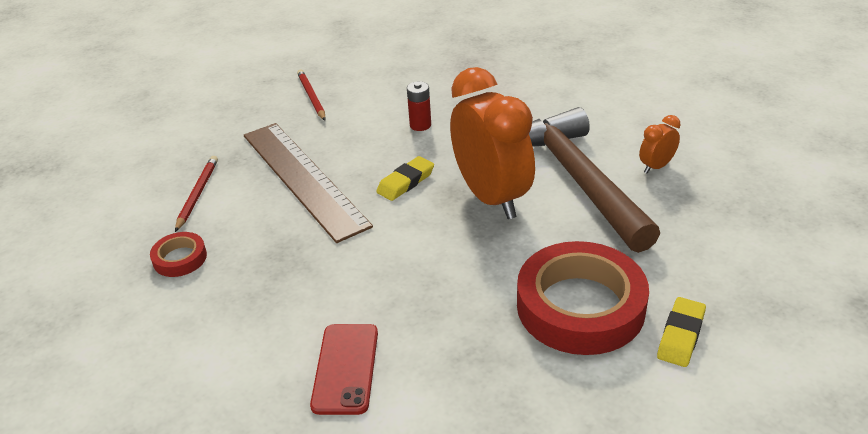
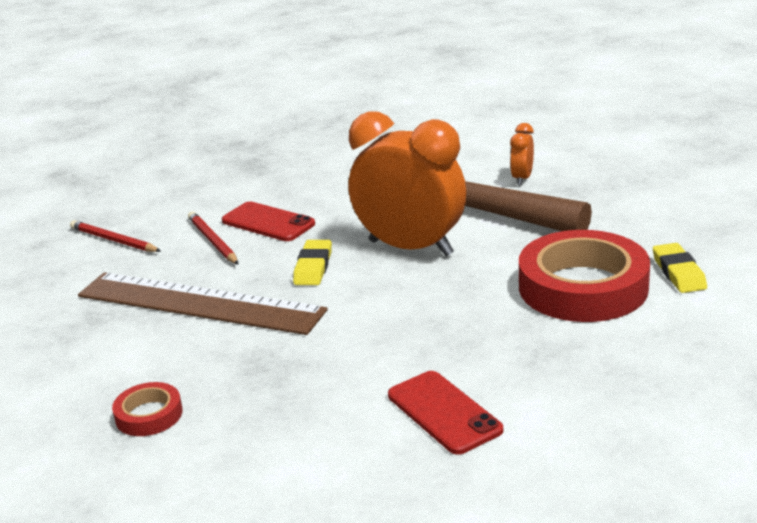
camera: 35 degrees left, 10 degrees down
red pencil [175,156,218,232] -> red pencil moved to [188,212,239,265]
red battery [407,81,431,131] -> red phone [222,201,315,241]

